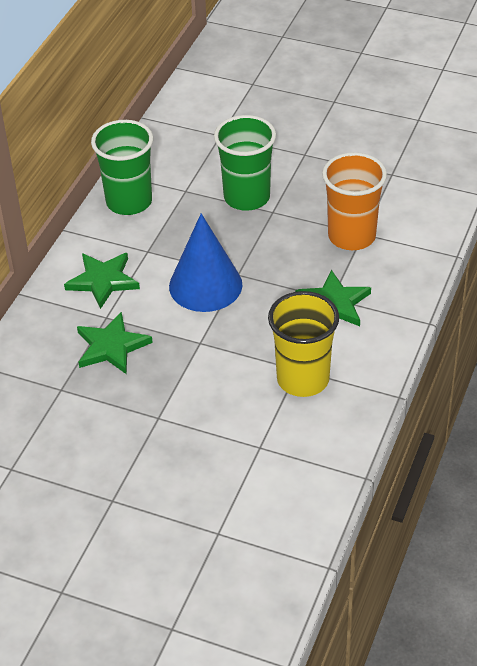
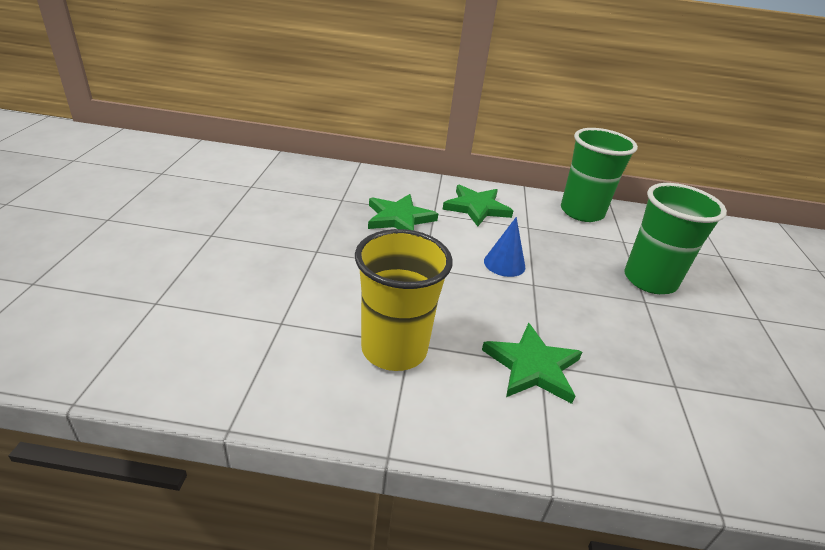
camera: 70 degrees right, 10 degrees down
blue cone [169,213,242,312] -> blue cone [484,217,525,277], size x0.53
orange cup [322,152,387,250] -> none

